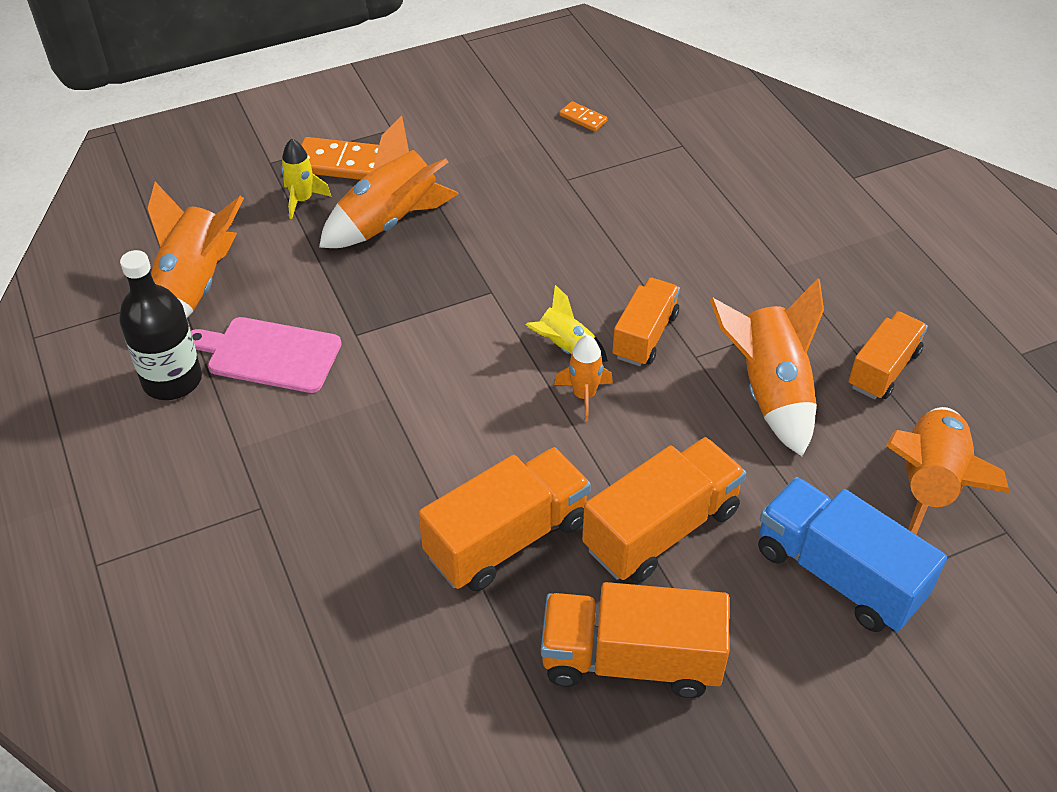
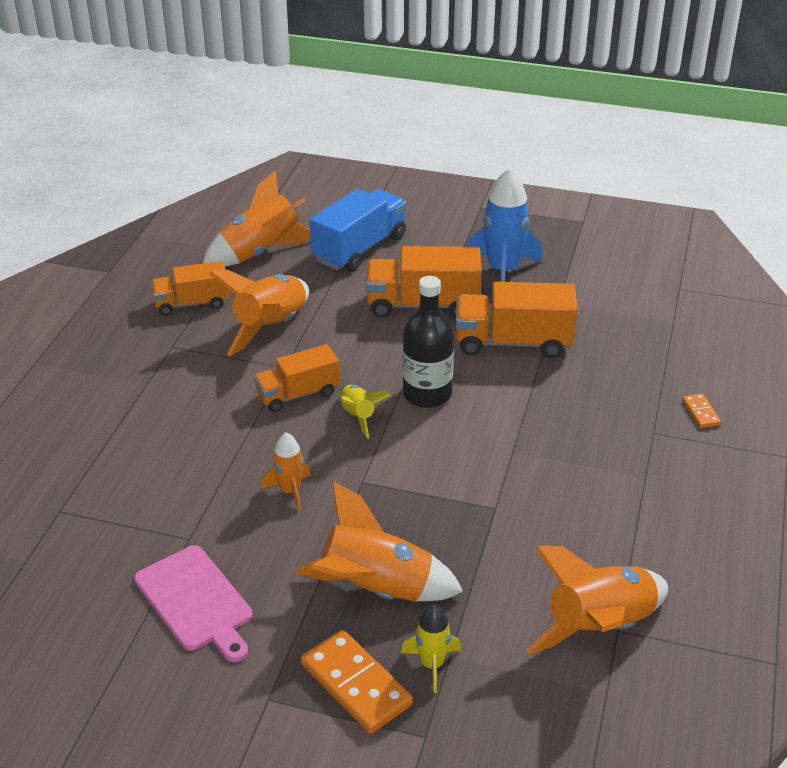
camera: 140 degrees left, 10 degrees down
black bottle [119,250,202,400] -> black bottle moved to [403,276,454,408]
pink cutting board [191,317,342,393] -> pink cutting board moved to [134,545,253,662]
orange truck [541,582,730,698] -> blue rocket [467,168,543,282]
orange rocket [554,335,613,422] -> orange rocket moved to [261,432,311,511]
orange domino [559,101,608,131] -> orange domino moved to [682,393,721,428]
blue truck [758,477,947,632] -> blue truck turned 135 degrees counterclockwise [309,189,406,272]

